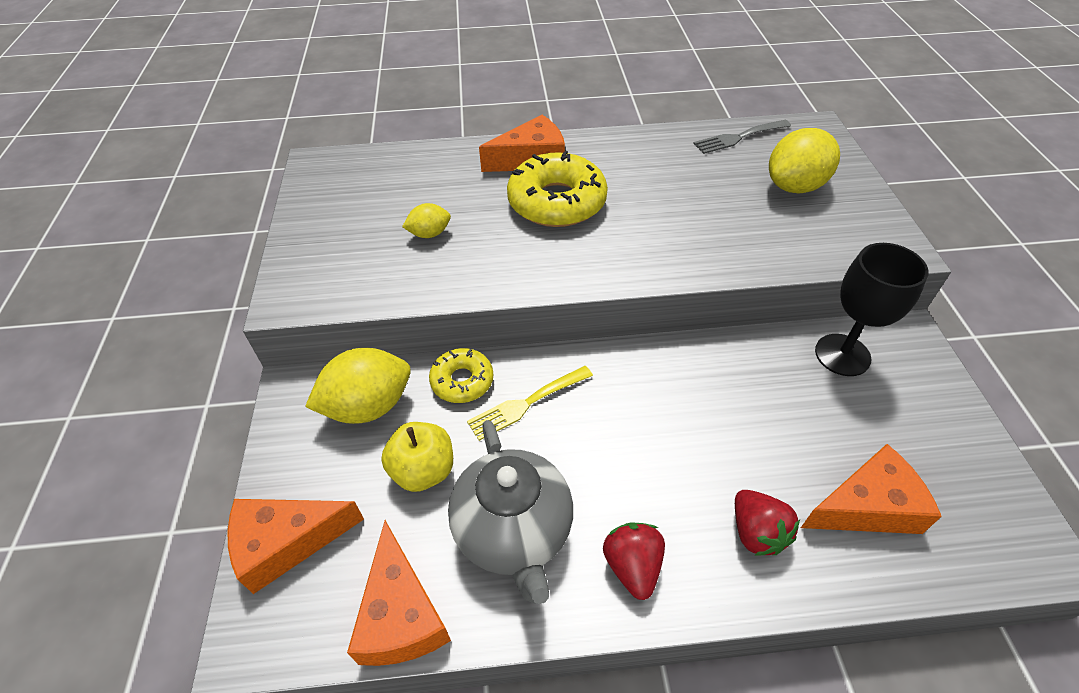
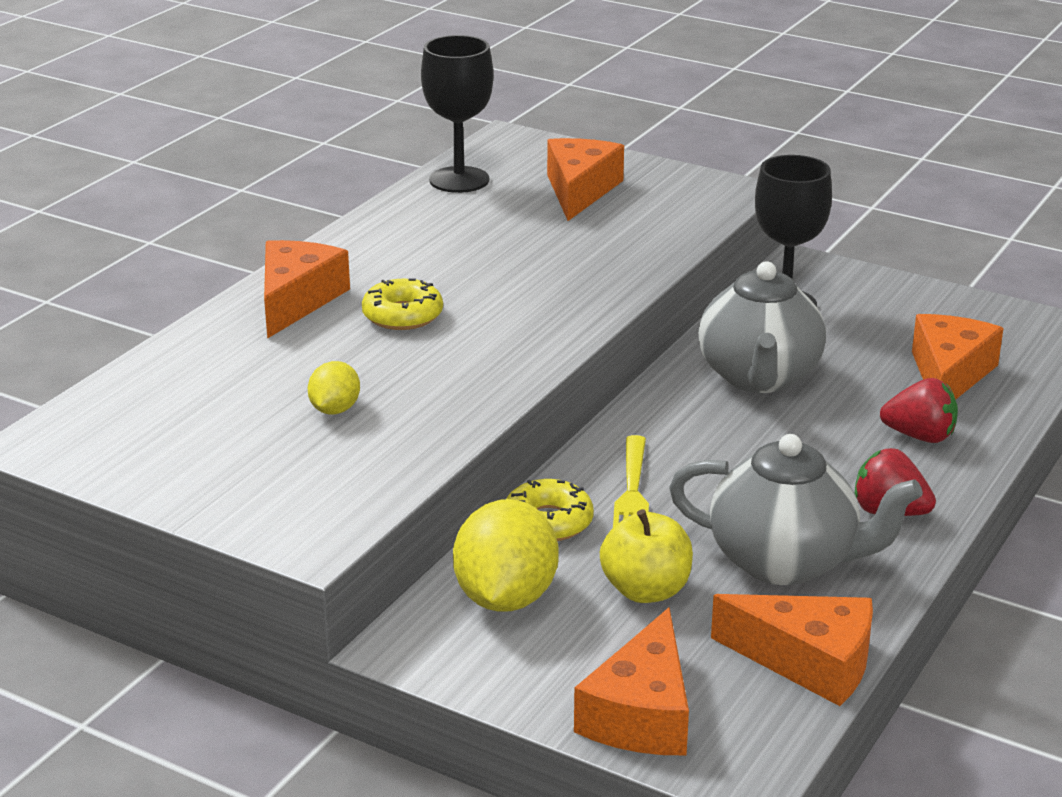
camera: 55 degrees left, 20 degrees down
yellow donut [507,151,608,227] -> yellow donut [362,278,443,330], size x0.56
grey fork [693,120,791,154] -> black goblet [421,35,493,193]
yellow lemon [769,128,840,193] -> orange cheese [547,138,624,221]
none -> grey teapot [698,261,826,393]

